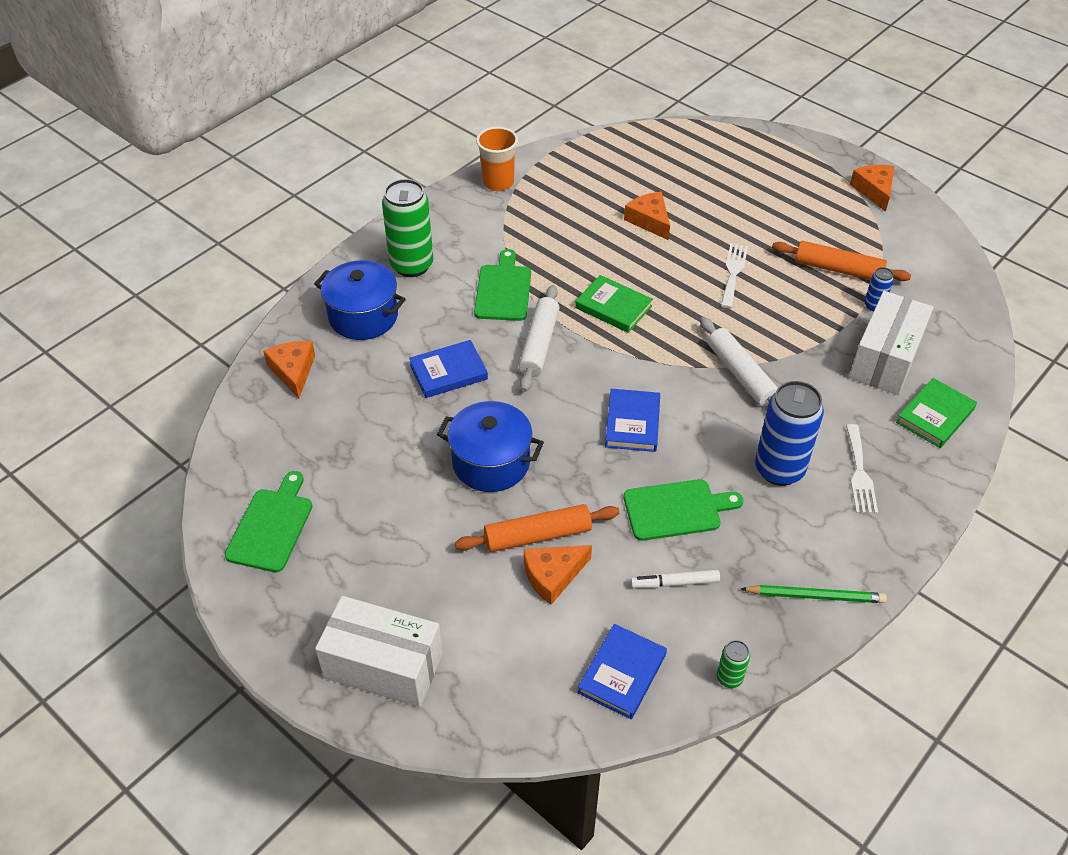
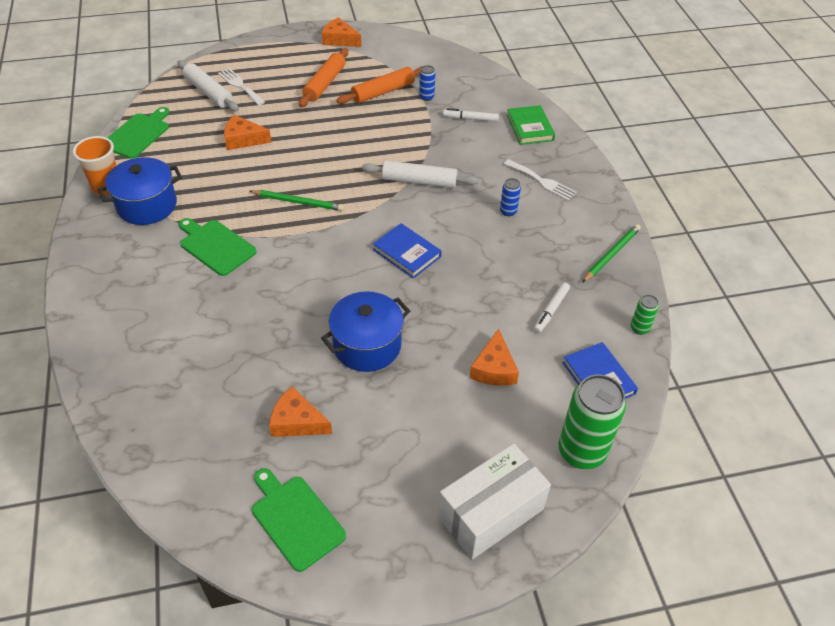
camera: 55 degrees left, 0 degrees up
orange cheese [263,341,315,398] -> orange cheese moved to [269,386,332,437]
blue pot [314,260,406,340] -> blue pot moved to [98,157,182,225]
green can [382,179,433,277] -> green can moved to [559,374,626,469]
blue book [409,340,488,398] -> none
orange rolling pin [455,504,620,552] -> orange rolling pin moved to [299,48,348,107]
white rolling pin [518,285,559,392] -> white rolling pin moved to [177,60,239,112]
green book [575,275,653,333] -> green pencil [249,190,344,211]
green cutting board [623,479,743,541] -> green cutting board moved to [108,107,169,159]
white fork [721,243,748,308] -> white fork moved to [218,68,265,105]
blue can [755,381,824,486] -> blue can [500,178,521,216], size x0.46
white box [849,291,933,395] -> white marker [443,108,499,122]

